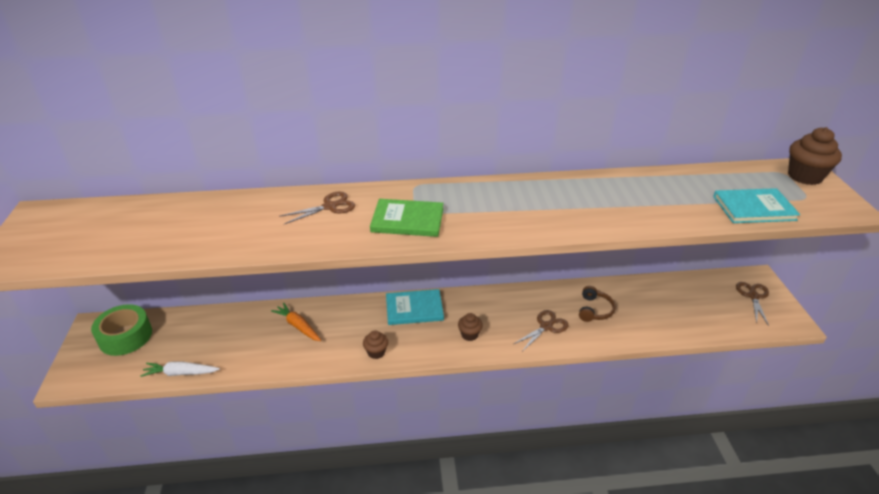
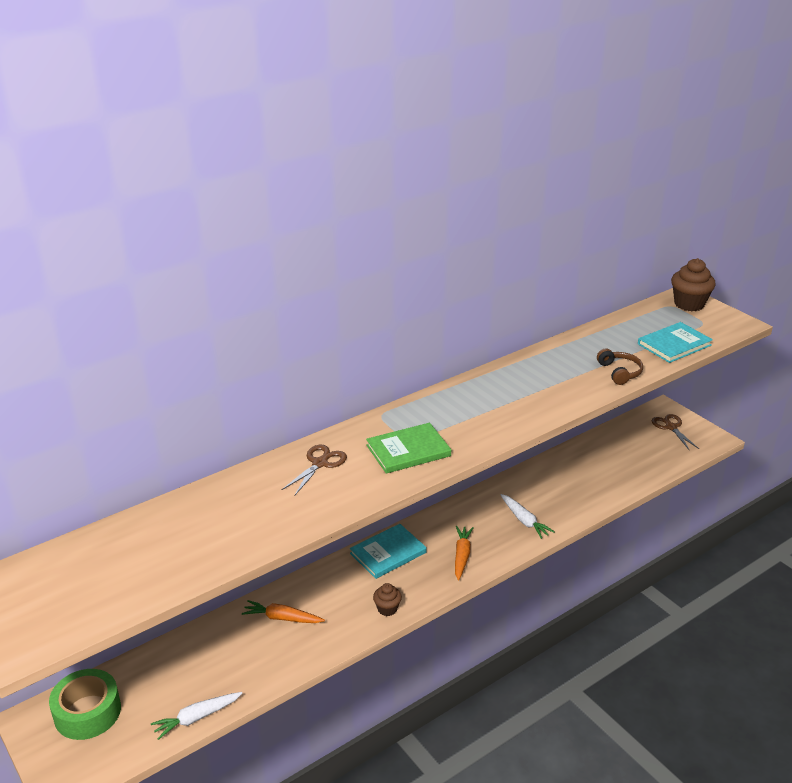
camera: 30 degrees left, 5 degrees down
brown cupcake [458,313,483,341] -> orange carrot [455,526,473,581]
brown scissors [514,310,568,351] -> white carrot [500,494,555,539]
brown headphones [579,286,616,322] -> brown headphones moved to [597,349,643,385]

